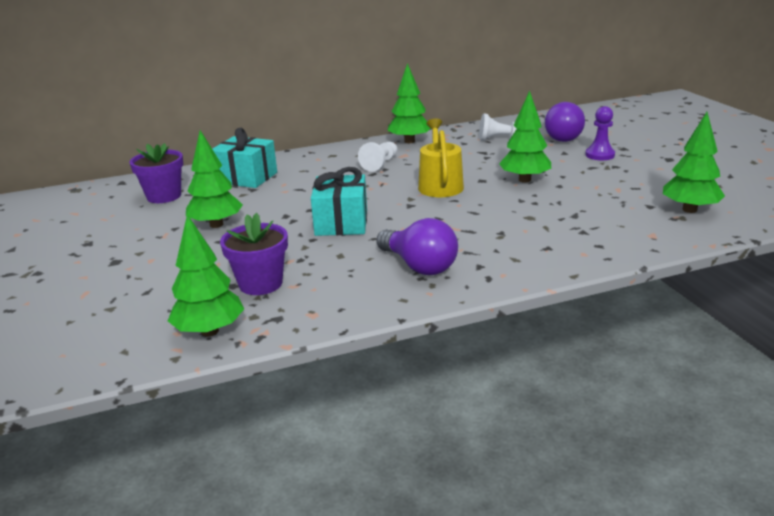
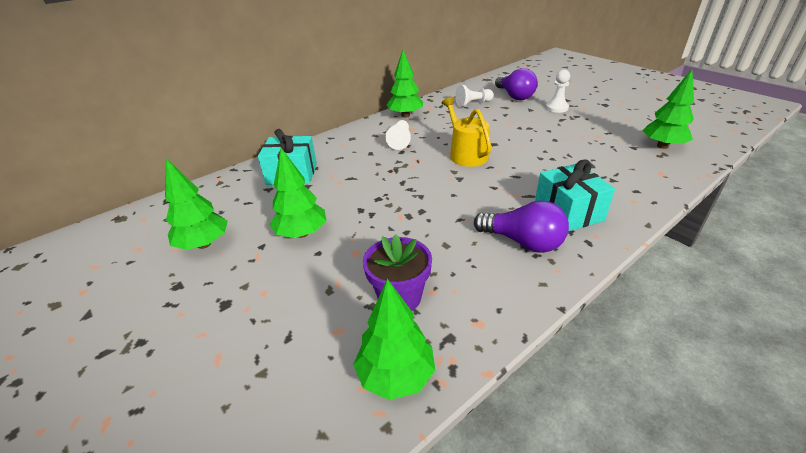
camera: 20 degrees left, 10 degrees up
purple flower pot [130,143,183,203] -> none
turquoise gift [311,167,367,236] -> turquoise gift moved to [535,159,615,231]
green tree [499,91,551,183] -> green tree moved to [165,158,228,250]
purple pawn [585,106,615,160] -> white pawn [546,70,570,113]

